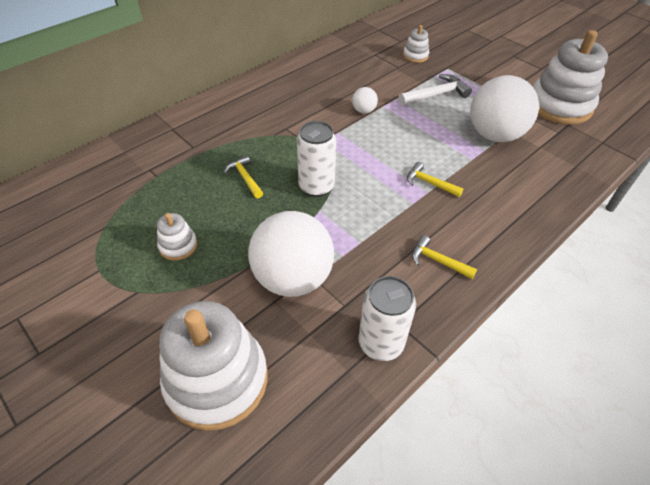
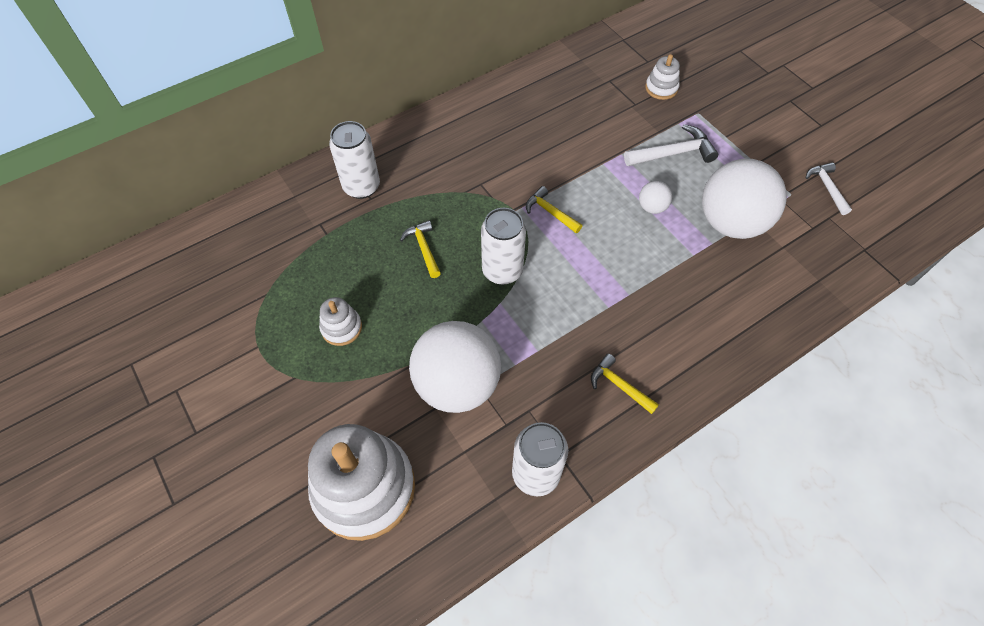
camera: 10 degrees right, 10 degrees up
white ball [352,87,378,114] -> white ball moved to [639,181,672,214]
yellow hammer [407,162,463,197] -> yellow hammer moved to [526,186,582,233]
white stacking toy [533,30,608,125] -> white hammer [806,162,852,215]
none -> white can [329,121,380,199]

